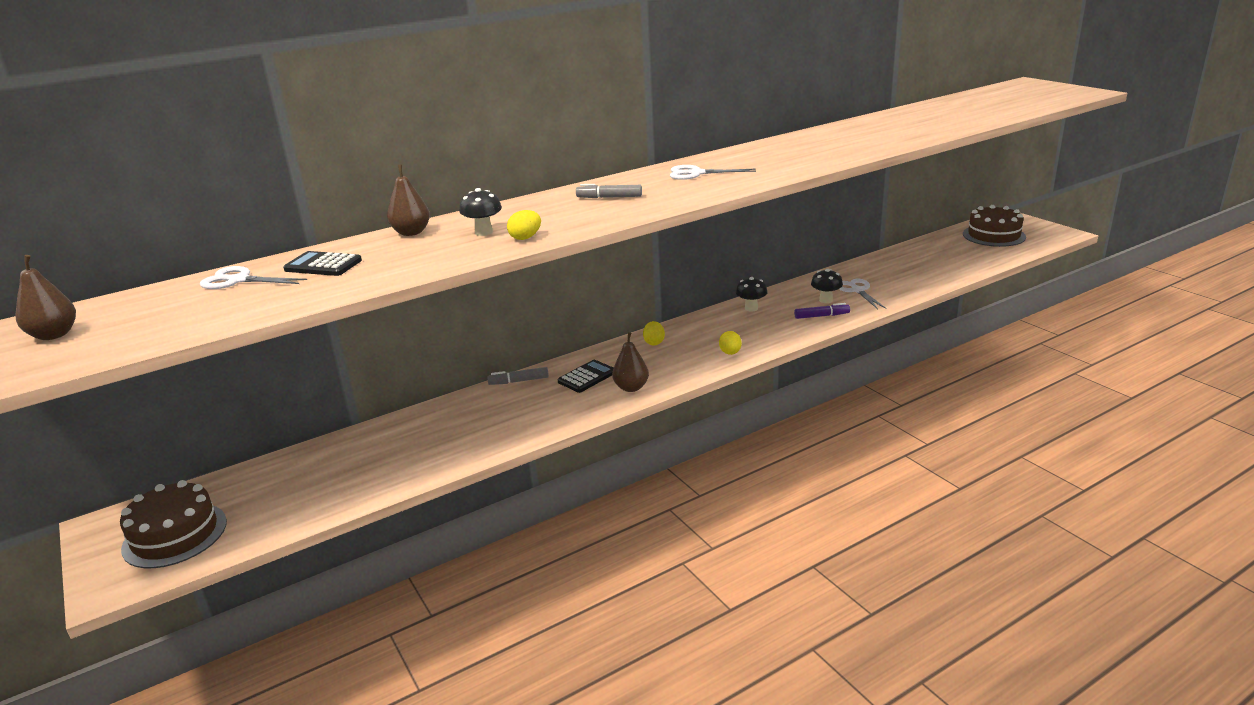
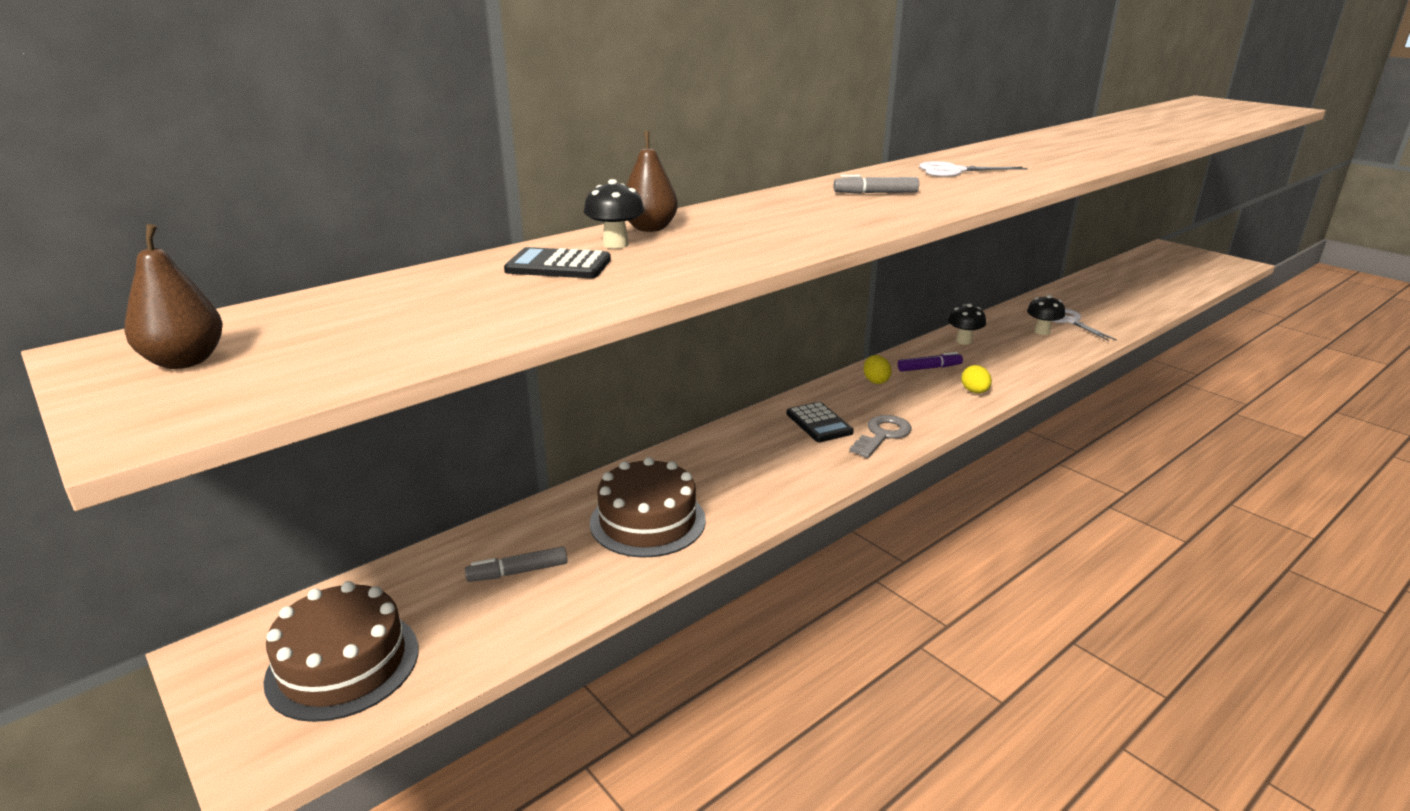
camera: 10 degrees left, 0 degrees up
white scissors [200,266,307,289] -> none
black mushroom [459,188,502,236] -> black mushroom moved to [584,179,644,249]
grey marker [487,367,549,385] -> grey marker moved to [465,546,567,582]
yellow egg [507,210,541,240] -> none
black calculator [558,360,613,393] -> black calculator turned 120 degrees clockwise [787,402,854,442]
brown pear [612,332,649,392] -> grey key [849,415,911,458]
purple marker [794,303,850,319] -> purple marker moved to [898,352,963,372]
brown cake [963,205,1026,247] -> brown cake moved to [590,457,706,558]

